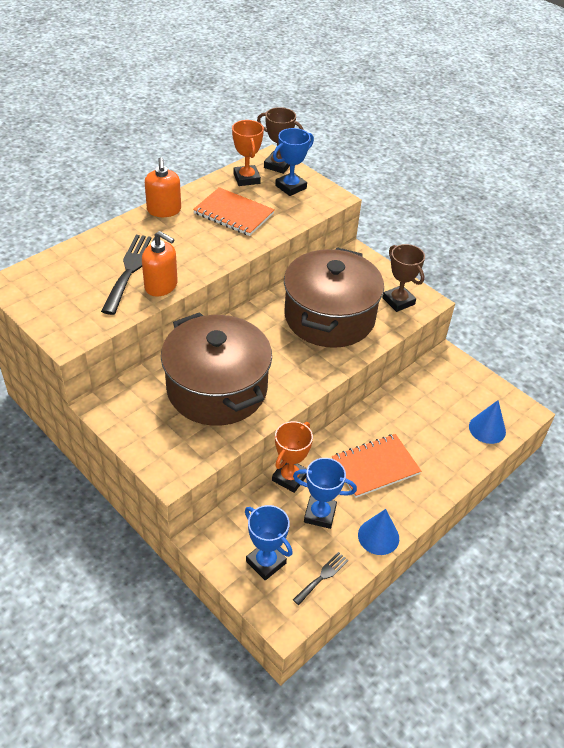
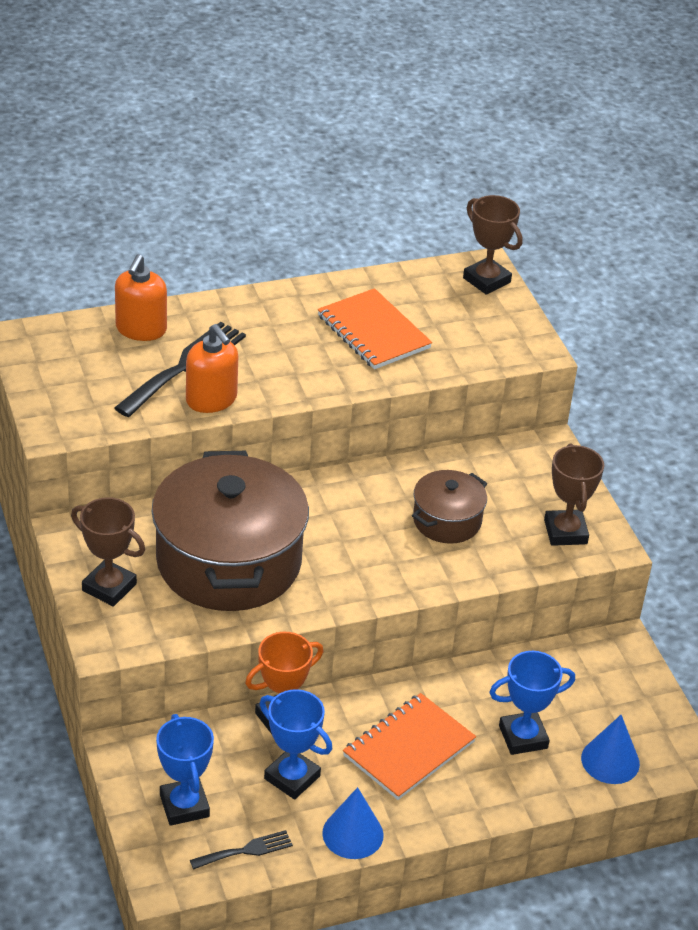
camera: 25 degrees right, 5 degrees down
orange soap dispenser [145,157,181,217] -> orange soap dispenser moved to [115,254,167,341]
orange trophy [232,120,264,186] -> none
blue trophy [273,128,314,196] -> blue trophy moved to [489,651,575,755]
brown pot [284,247,384,348] -> brown pot [412,470,487,544], size x0.49
orange notebook [332,434,421,498] -> orange notebook turned 45 degrees counterclockwise [343,693,476,800]
none -> brown trophy [71,497,145,607]

